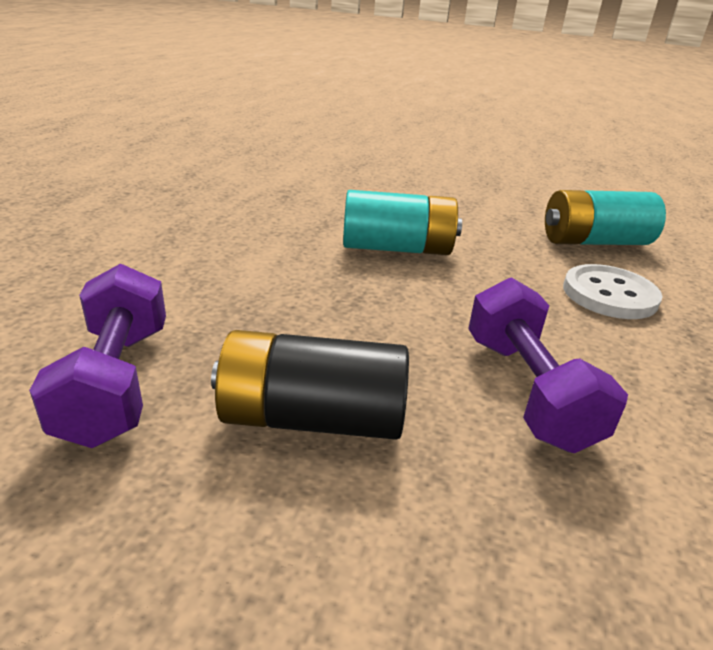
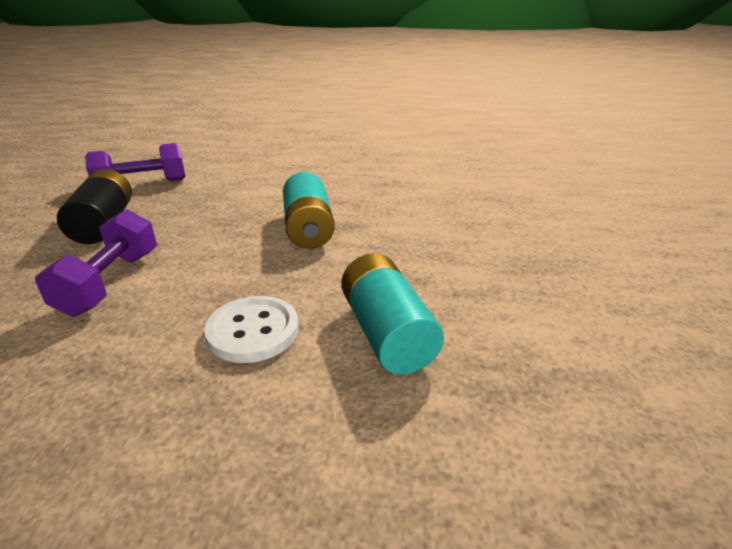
camera: 80 degrees right, 0 degrees up
purple dumbbell [468,277,628,453] -> purple dumbbell turned 60 degrees counterclockwise [35,209,157,316]

